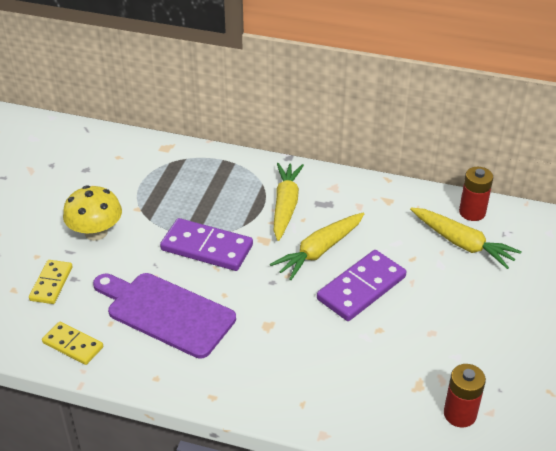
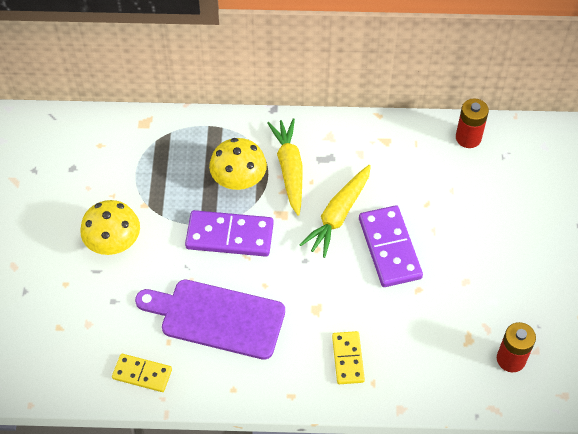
camera: 15 degrees left, 15 degrees up
yellow domino [29,260,73,304] -> yellow domino moved to [332,331,365,384]
purple domino [317,250,406,321] -> purple domino turned 45 degrees counterclockwise [359,205,423,287]
yellow carrot [410,207,522,269] -> none
none -> yellow mushroom [209,138,267,190]

